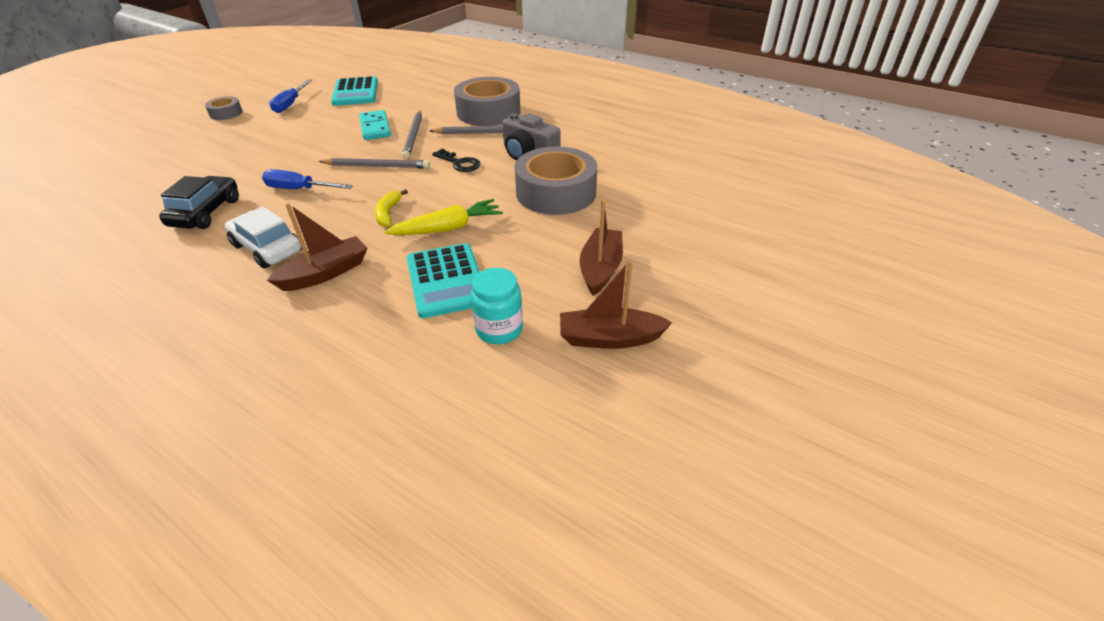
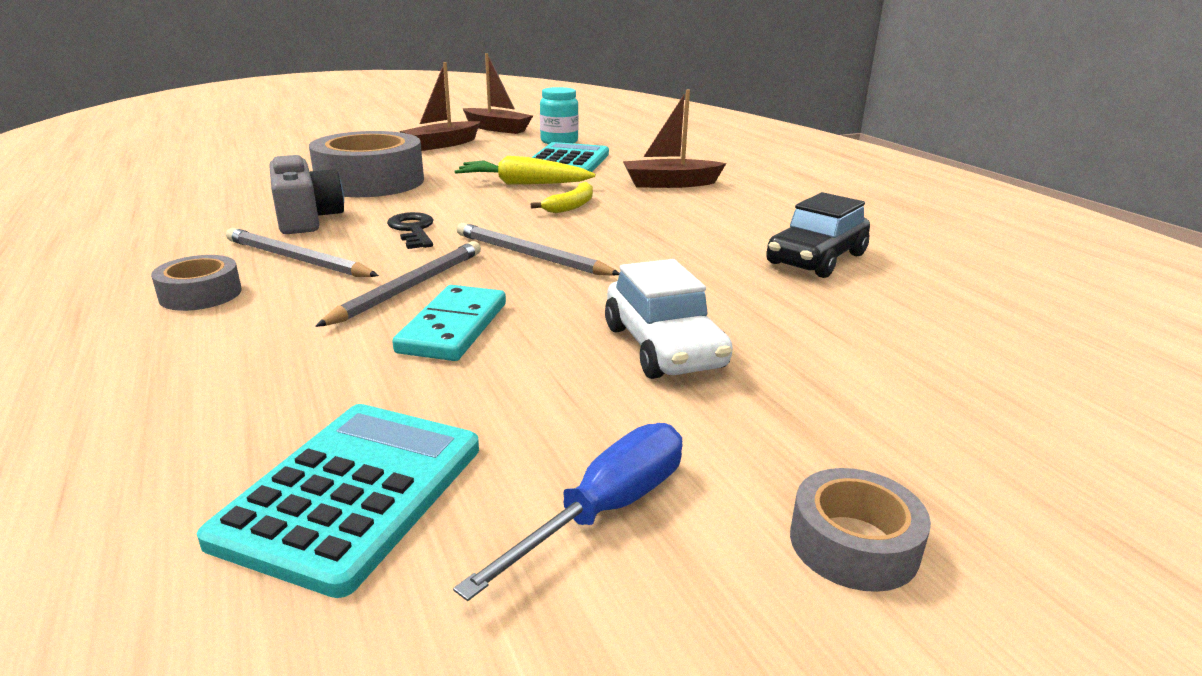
camera: 150 degrees left, 15 degrees down
white car [225,206,302,269] -> white car moved to [605,259,733,379]
blue screwdriver [262,169,353,189] -> none
grey tape [454,77,521,126] -> grey tape [151,255,242,311], size x0.48

